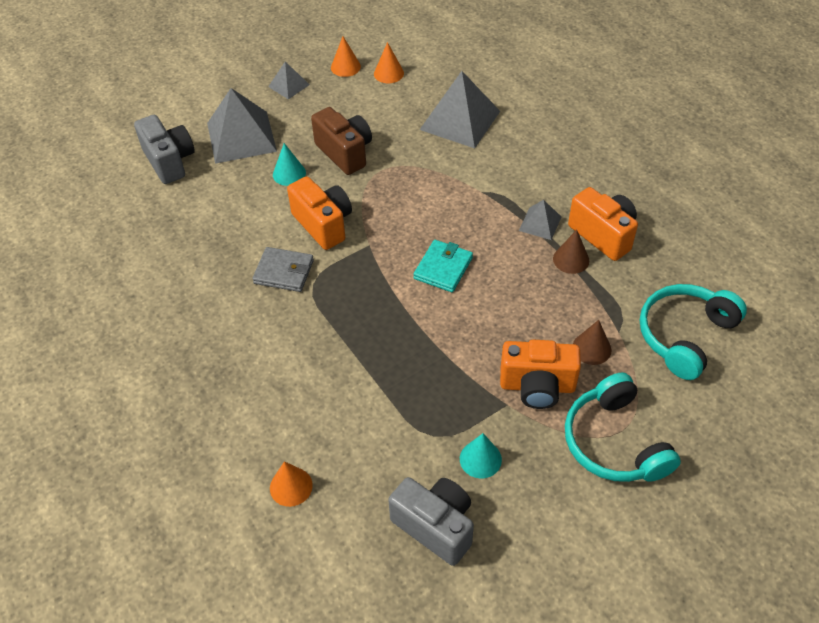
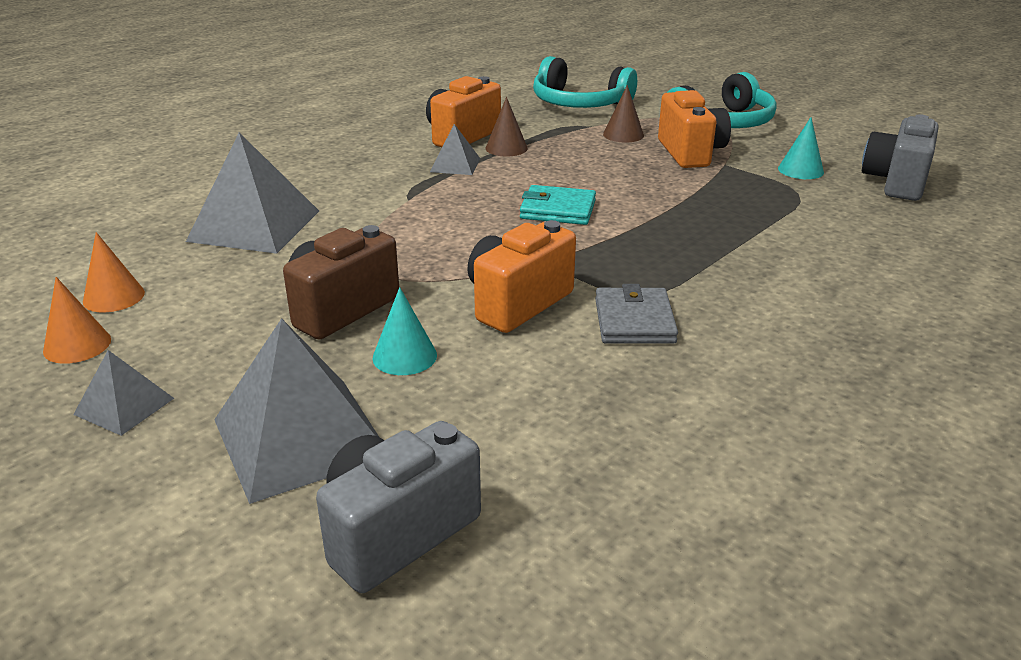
camera: 105 degrees left, 20 degrees down
orange cone [270,461,313,507] -> none

